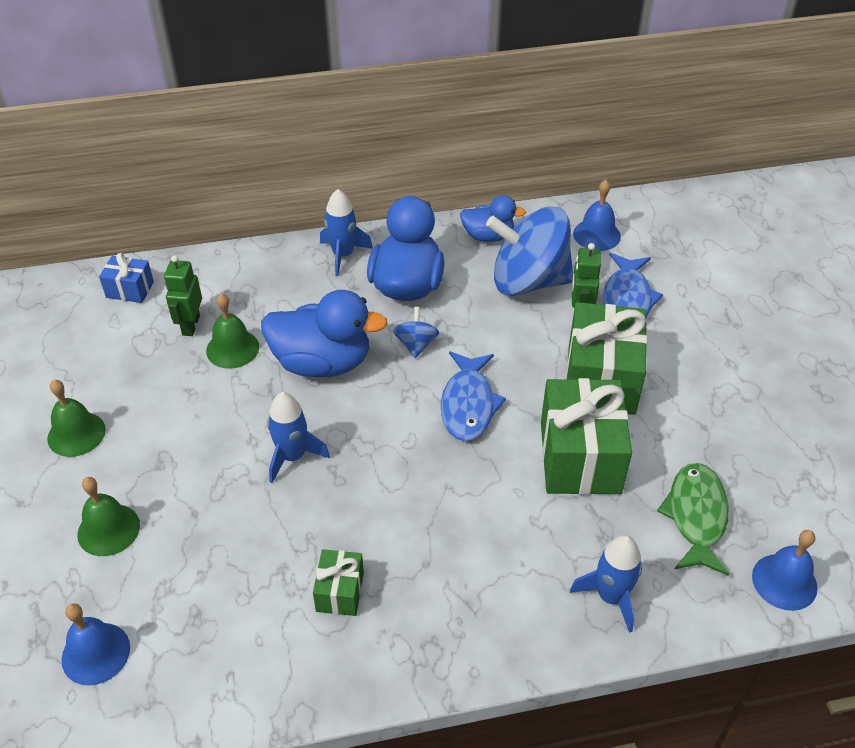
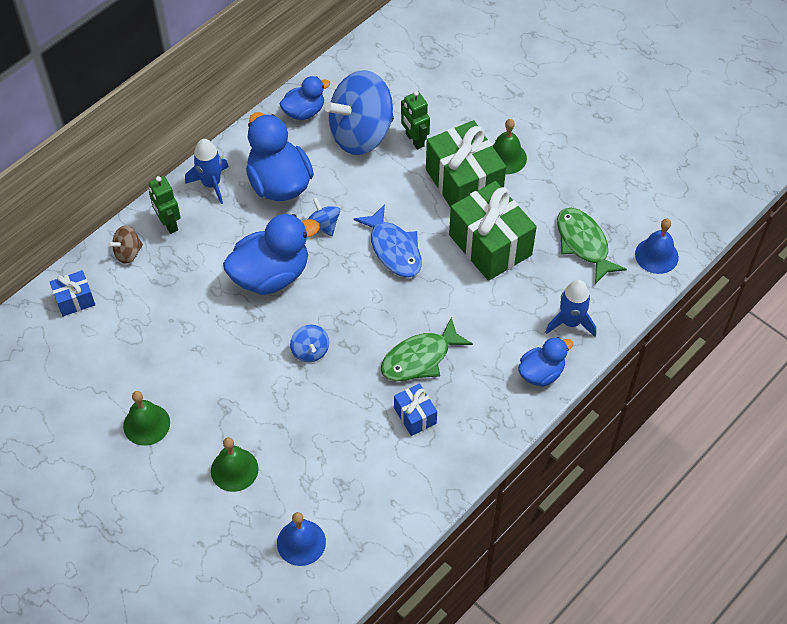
camera: 35 degrees left, 10 degrees up
green robot [164,255,202,336] -> green robot moved to [149,176,181,234]
green bell [206,293,259,369] -> green bell moved to [493,119,527,174]
blue rocket [267,392,330,483] -> blue spinning top [290,325,329,362]
green gift [313,549,364,616] -> blue gift [394,383,437,436]
blue bell [573,180,621,251] -> none
blue fish [603,253,663,317] -> none
none -> brown spinning top [108,226,143,264]
none -> green fish [380,317,473,381]
none -> blue duck [518,337,573,387]

